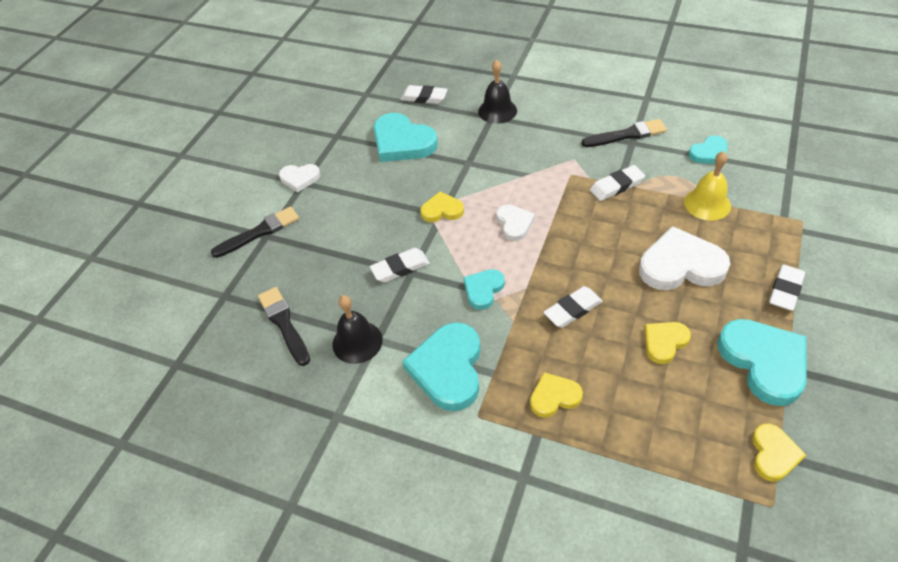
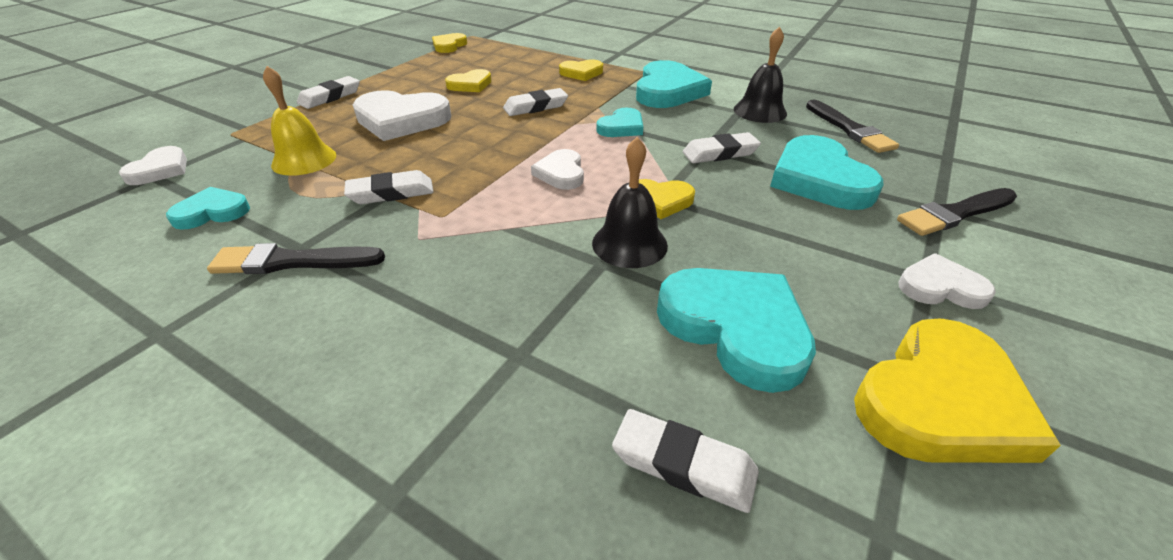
camera: 175 degrees left, 10 degrees down
black bell [478,59,517,124] -> black bell moved to [592,137,668,268]
turquoise heart [717,319,807,406] -> turquoise heart moved to [770,135,884,210]
none -> white heart [119,146,187,185]
none -> yellow heart [854,319,1061,463]

